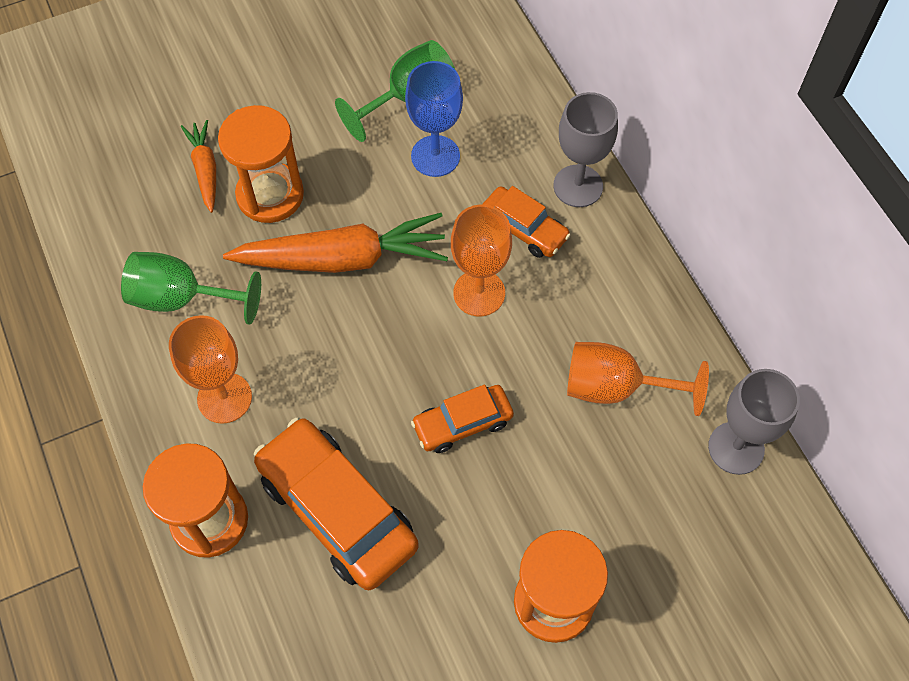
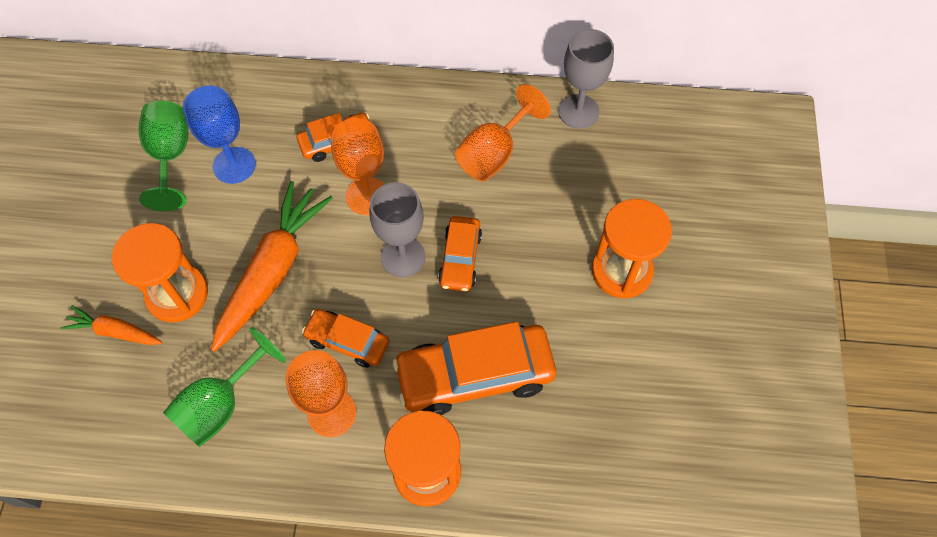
camera: 60 degrees left, 0 degrees up
grey goblet [554,92,618,207] -> grey goblet moved to [370,182,425,277]
none -> orange car [302,309,389,368]

